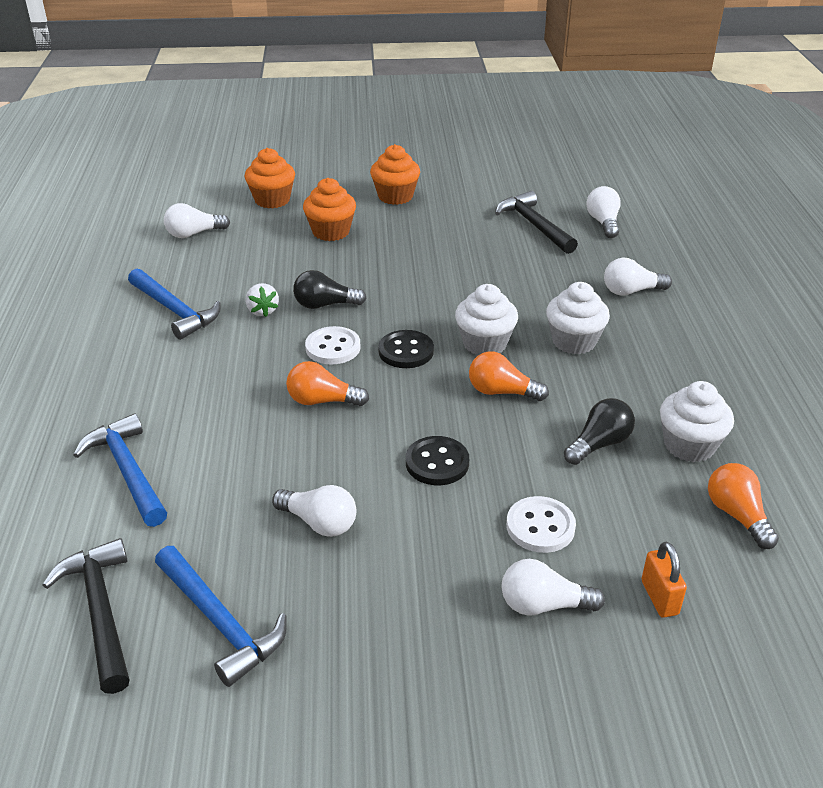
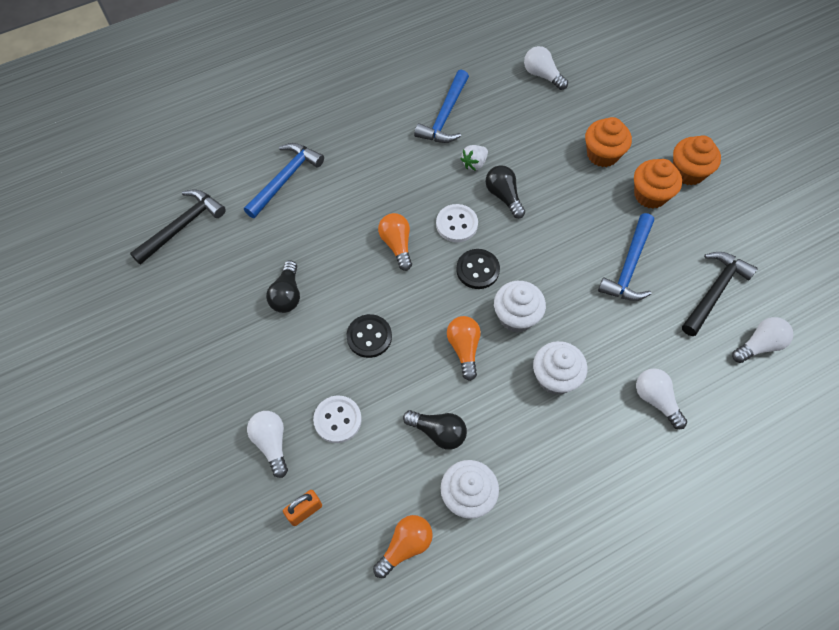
camera: 65 degrees right, 25 degrees up
blue hammer [155,546,287,687] -> blue hammer moved to [598,213,654,301]
orange cupcake [245,148,295,208] -> orange cupcake moved to [634,159,682,209]
white light bulb [272,485,357,537] -> black light bulb [266,260,300,313]

